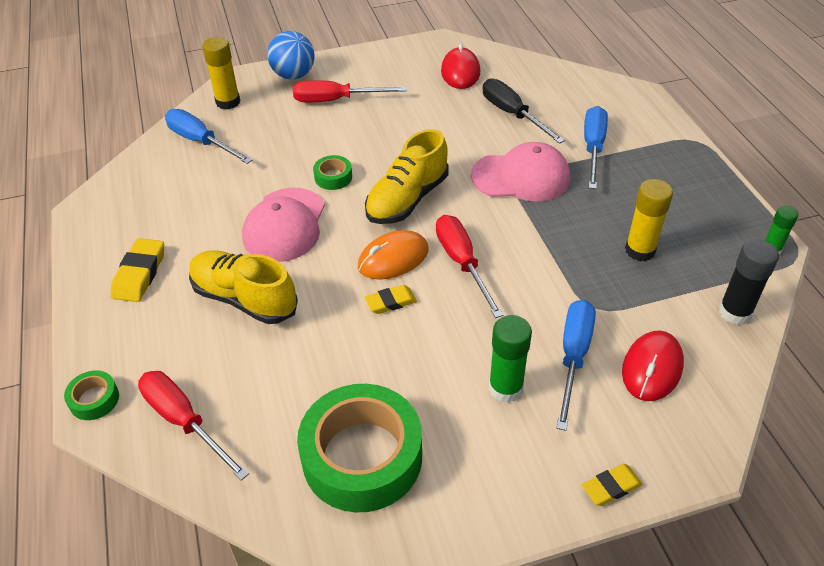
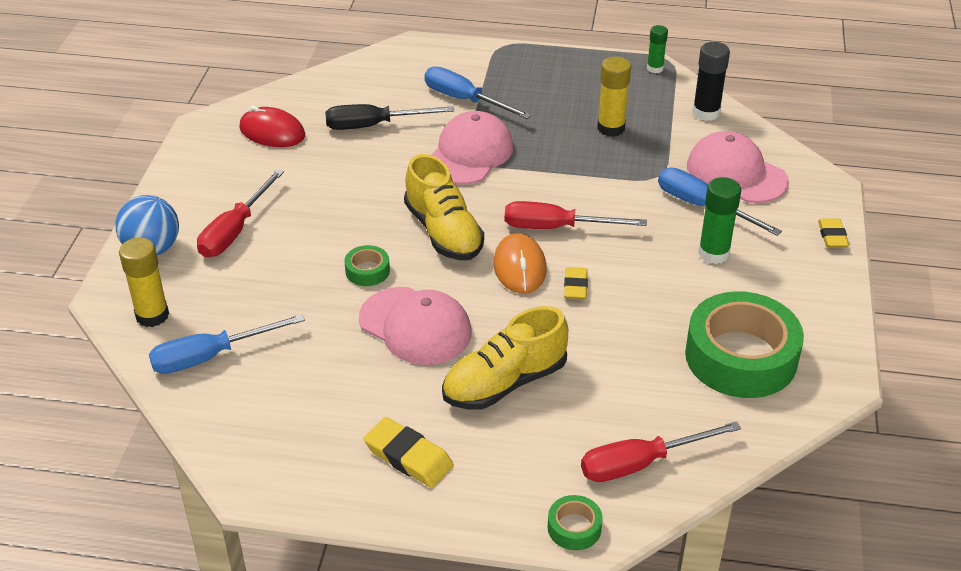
camera: 65 degrees left, 5 degrees down
red mouse [622,330,684,401] -> pink cap [687,131,789,203]

